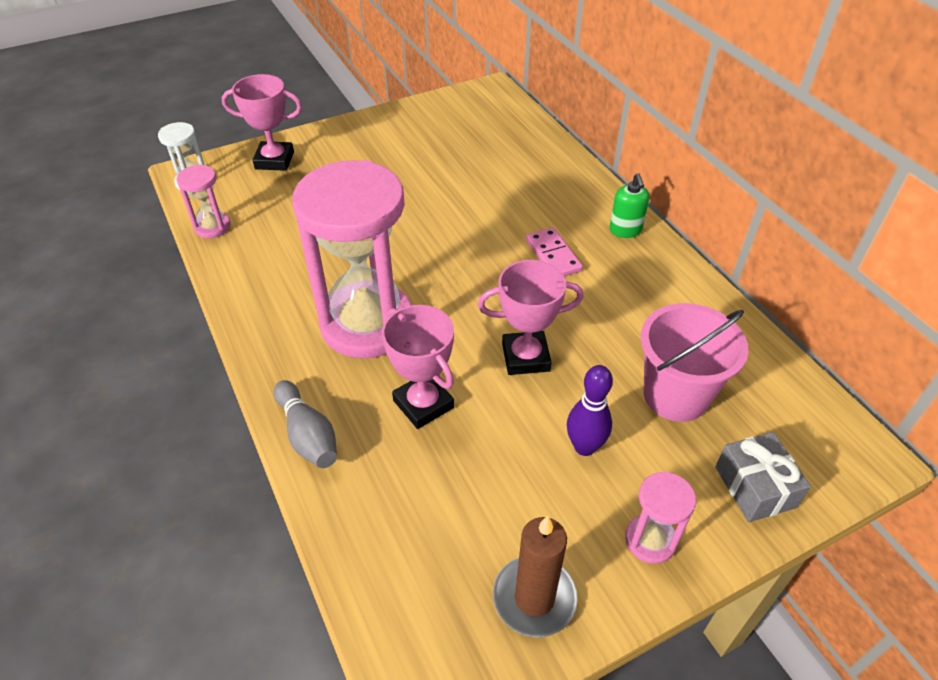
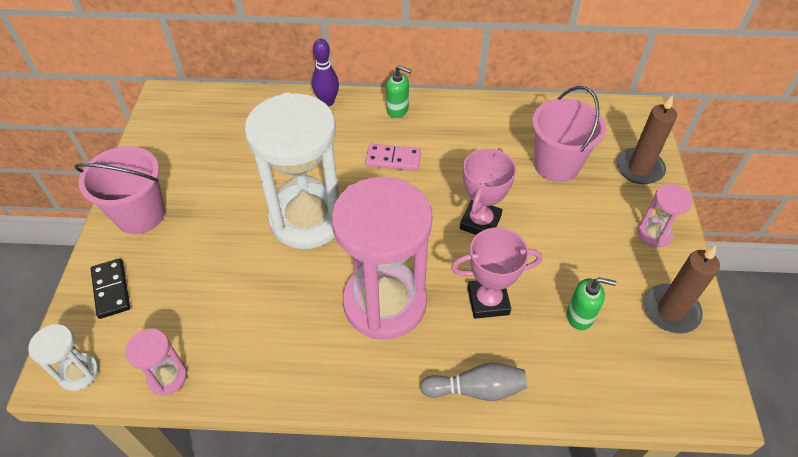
camera: 60 degrees left, 5 degrees up
pink trophy [222,74,302,171] -> black domino [91,258,130,319]
purple bowling pin [567,365,613,456] -> purple bowling pin moved to [312,39,339,106]
grey gift [715,432,811,522] -> brown candle [617,95,677,184]
none -> pink bucket [74,146,165,234]
none -> white hourglass [244,93,339,249]
none -> green soap dispenser [567,277,616,330]

